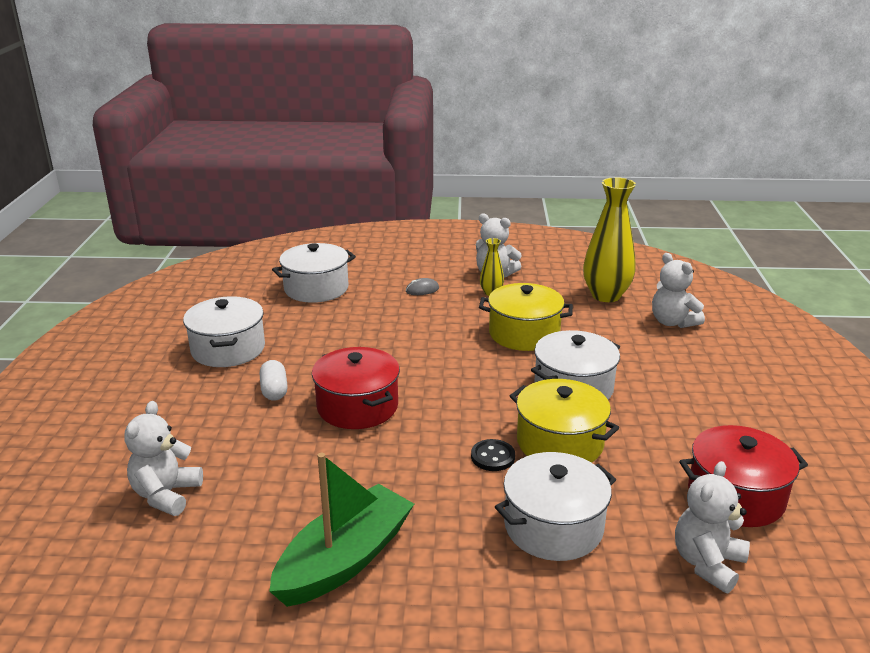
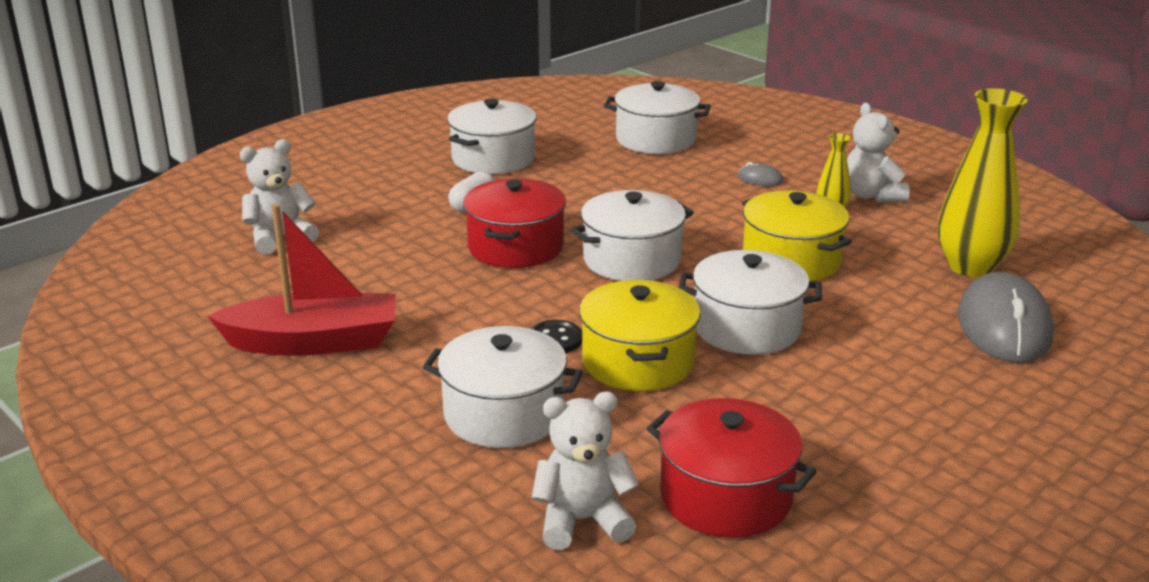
camera: 45 degrees right, 0 degrees up
green boat [269,453,414,607] -> red boat [207,204,396,356]
white teddy bear [652,253,705,328] -> grey mouse [958,272,1054,363]
none -> white pot [571,190,694,281]

